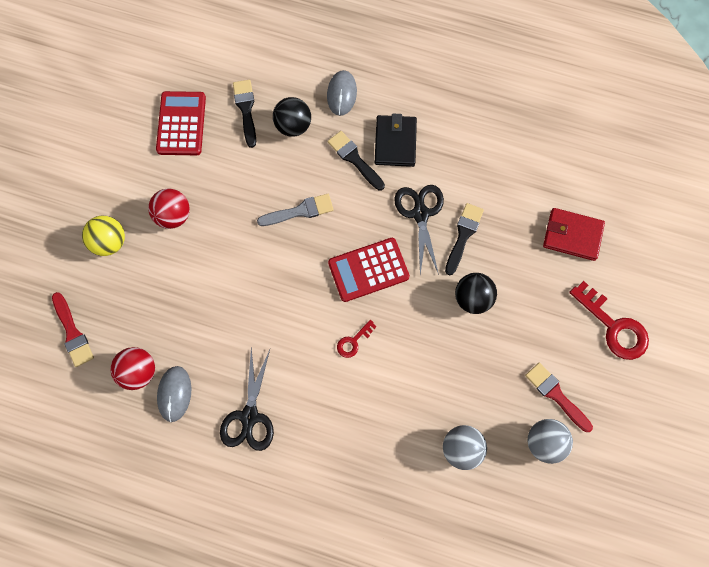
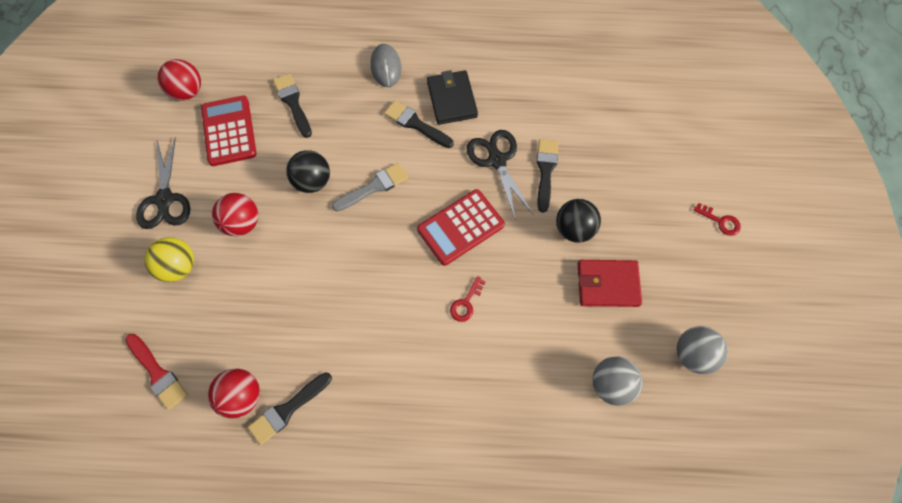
camera: 15 degrees left, 5 degrees down
grey mouse [157,366,191,422] -> black brush [248,372,332,445]
black scissors [220,347,274,451] -> black scissors moved to [136,137,190,229]
black ball [273,97,311,137] -> black ball moved to [286,150,330,193]
red brush [525,363,593,432] -> none
red wallet [543,208,605,261] -> red wallet moved to [578,260,642,307]
red key [569,281,649,360] -> red key [694,203,741,236], size x0.50
none -> red ball [157,59,201,101]

